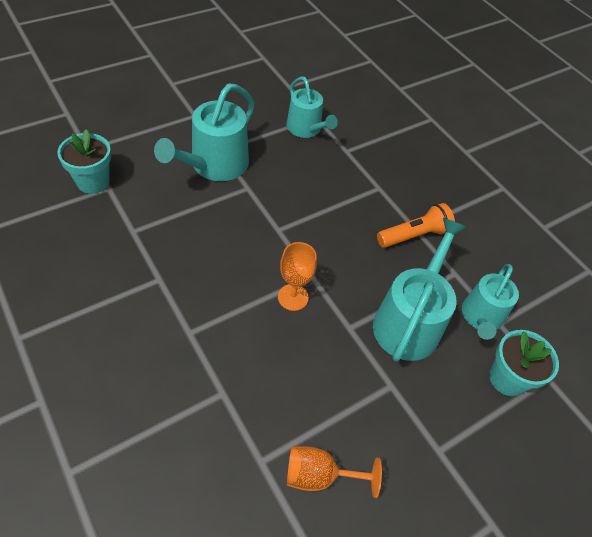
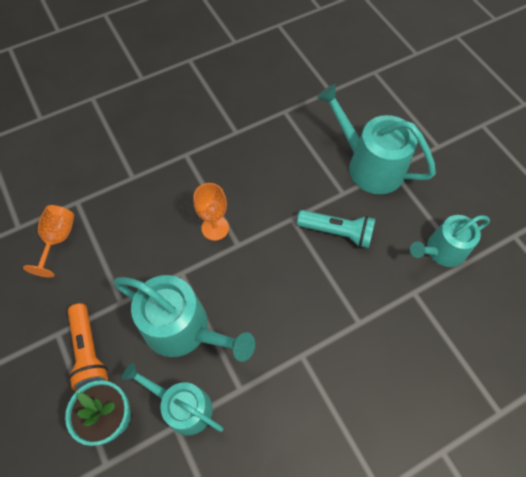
camera: 100 degrees right, 10 degrees up
turquoise flower pot [57,129,111,194] -> none
orange flashlight [377,203,455,248] -> orange flashlight moved to [68,303,108,391]
none -> turquoise flashlight [297,210,375,248]

